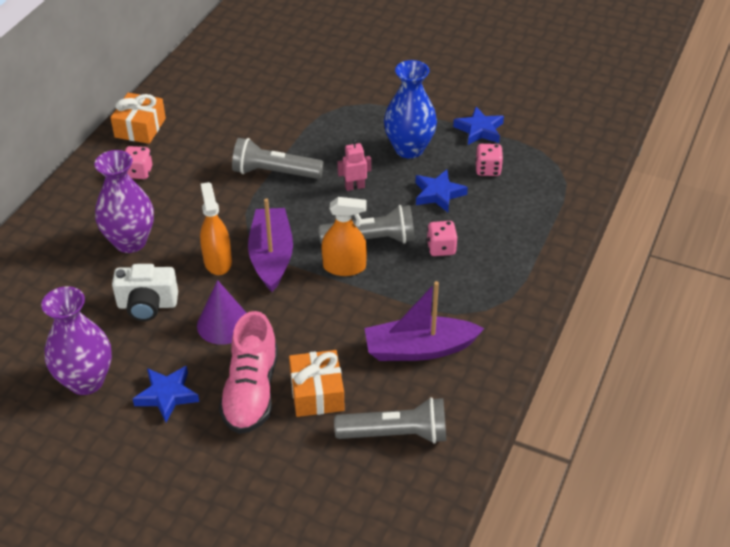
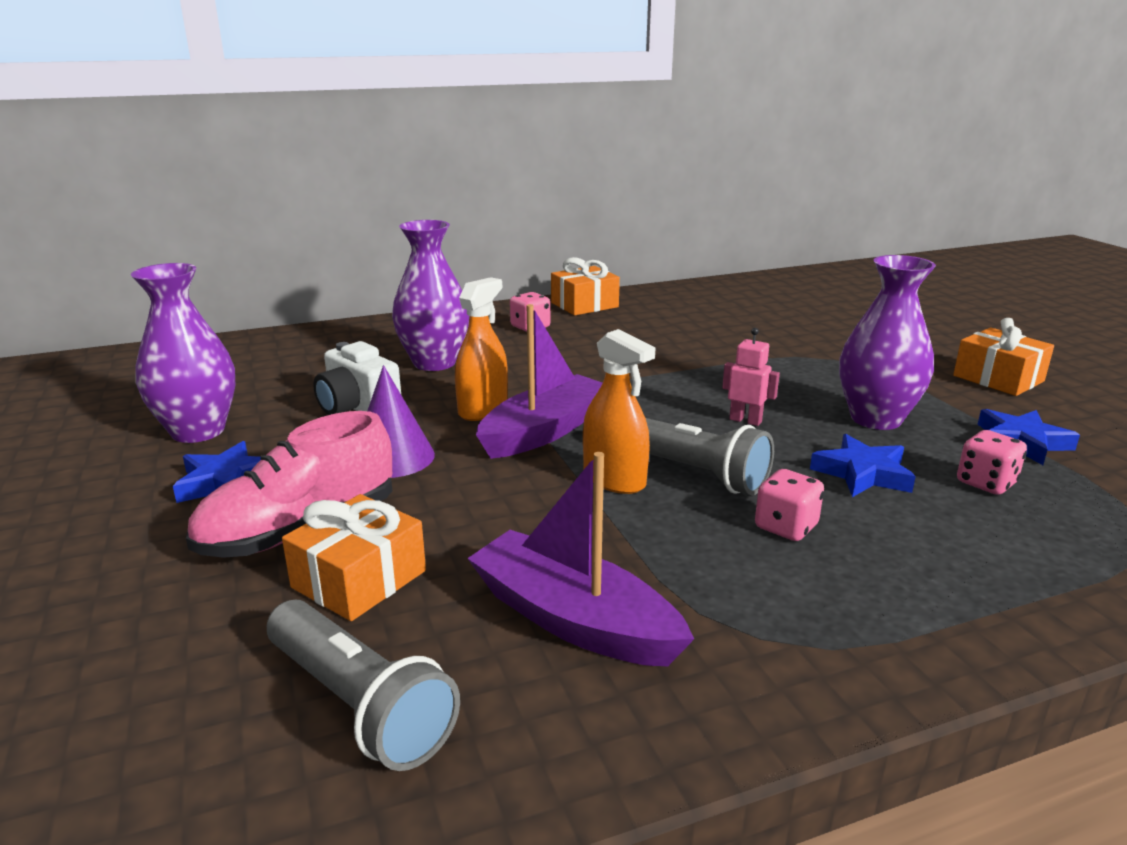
camera: 45 degrees right, 20 degrees down
grey flashlight [232,138,324,179] -> none
blue vase [384,60,437,159] -> purple vase [839,255,936,430]
none -> orange gift [953,318,1054,396]

